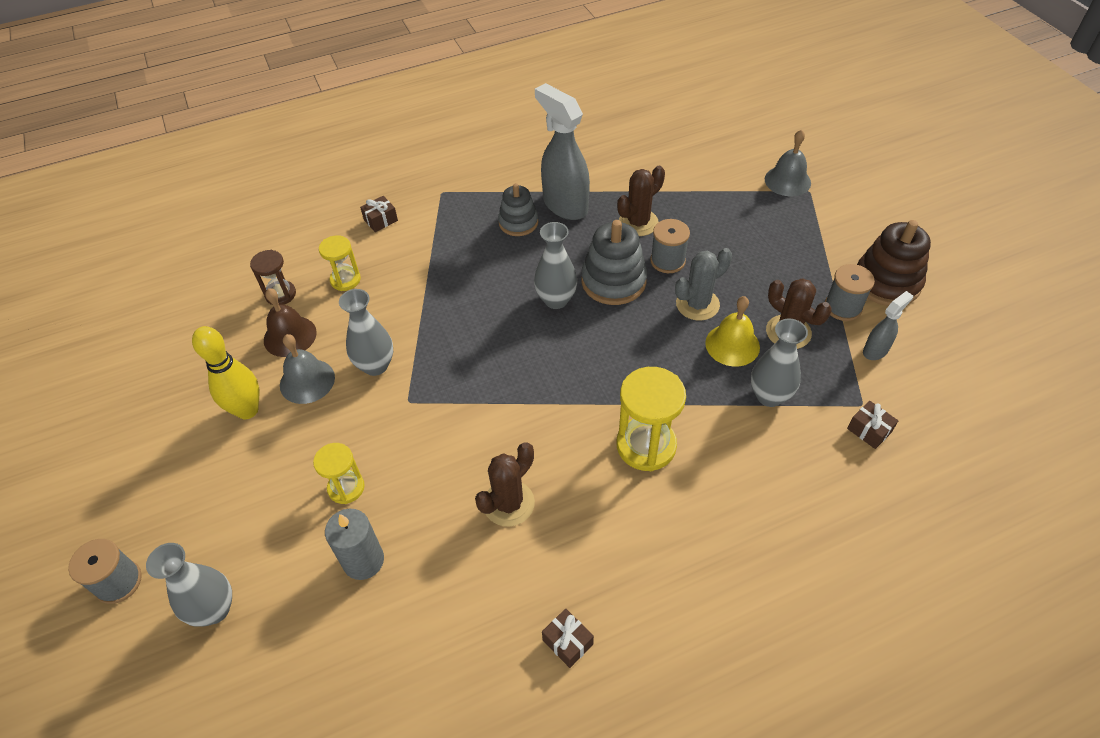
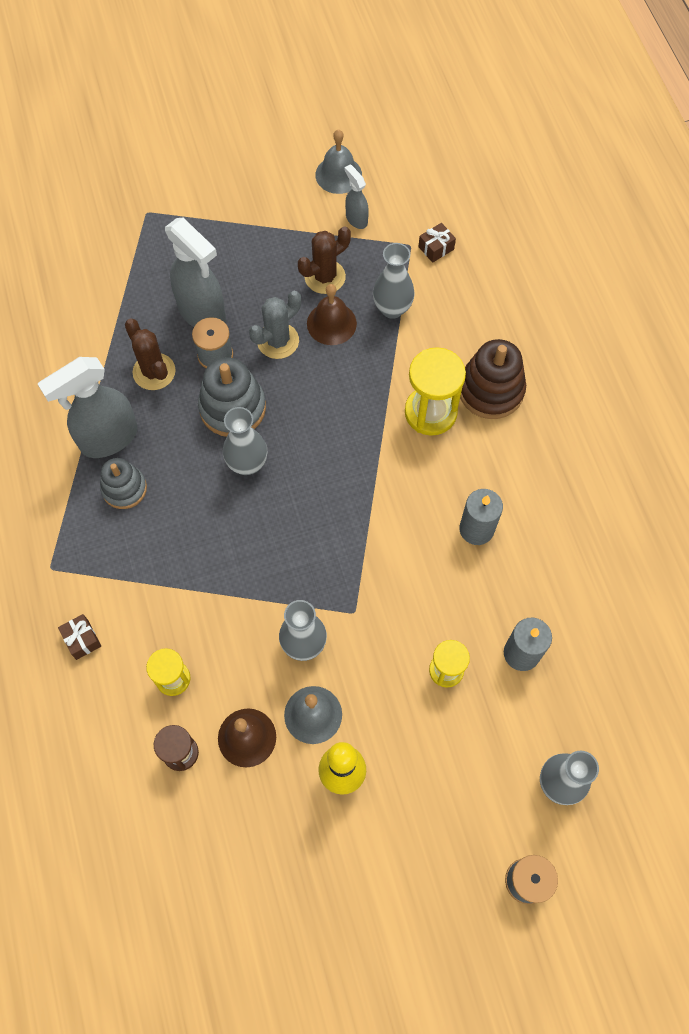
camera: 85 degrees left, 15 degrees up
brown cactus [475,442,535,527] -> grey candle [459,489,503,545]
brown gift [542,609,594,668] -> none
grey cactus [675,248,732,321] -> grey cactus turned 75 degrees clockwise [249,291,301,359]
yellow bell [705,296,760,366] -> brown bell [307,284,357,345]
grey bell [765,130,811,196] -> grey bell moved to [315,129,362,194]
grey spool [825,264,875,321] -> none
brown stacking toy [857,220,931,306] -> brown stacking toy moved to [460,339,526,419]
none -> grey spray bottle [165,217,226,327]

